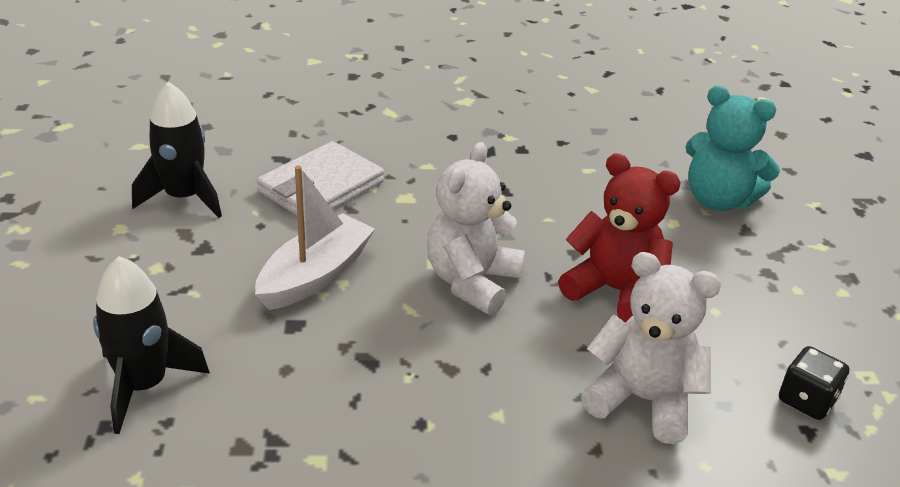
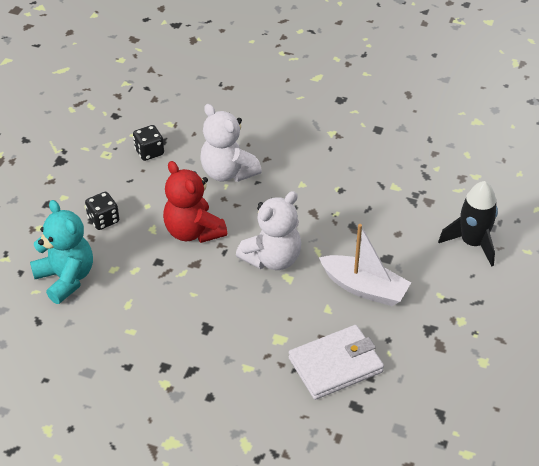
camera: 155 degrees left, 10 degrees up
black rocket [132,82,222,218] -> none
white boat [255,166,375,310] -> white boat turned 120 degrees counterclockwise [319,224,411,306]
none -> black dice [85,192,119,230]

